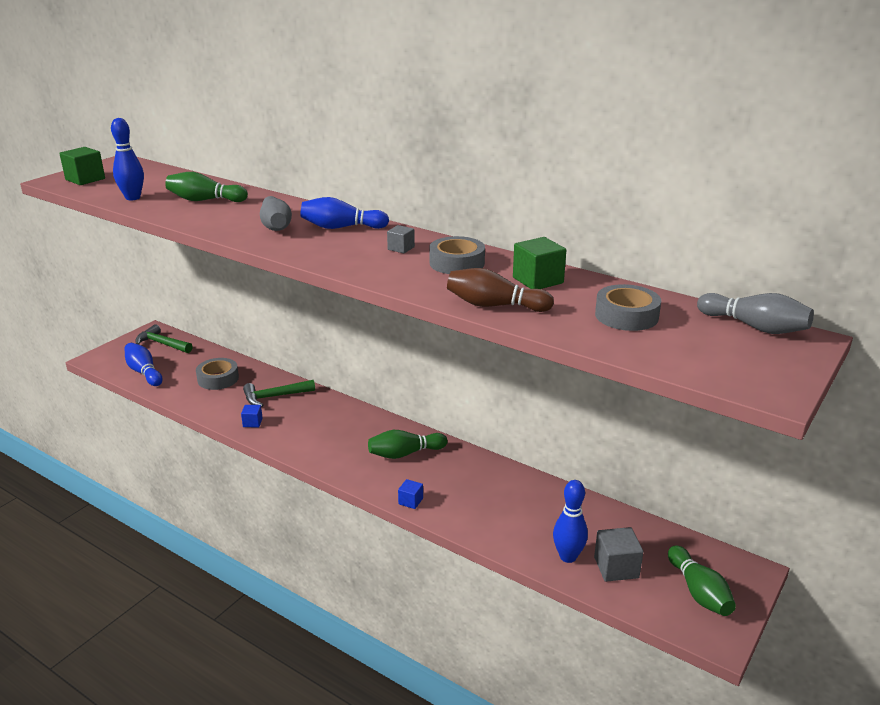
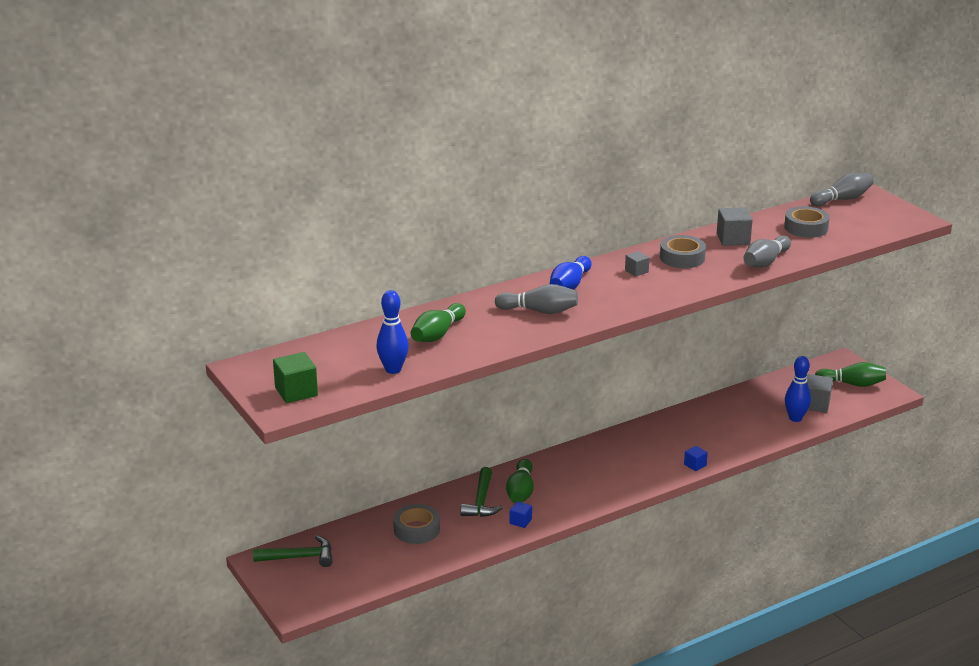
camera: 65 degrees left, 0 degrees up
blue bowling pin [125,343,163,386] -> none
green hammer [135,324,193,353] -> green hammer turned 150 degrees counterclockwise [253,536,333,567]
green bowling pin [368,430,447,459] -> green bowling pin moved to [506,459,534,503]
brown bowling pin [447,268,554,312] -> grey bowling pin [743,235,791,268]
green cube [513,237,566,289] -> grey cube [717,207,753,246]

